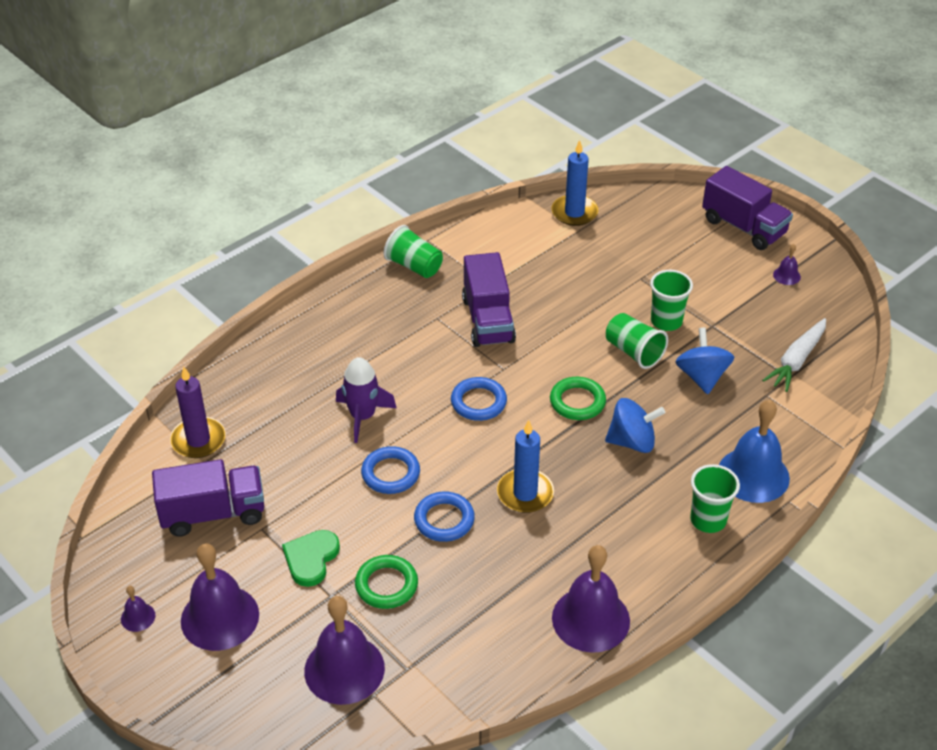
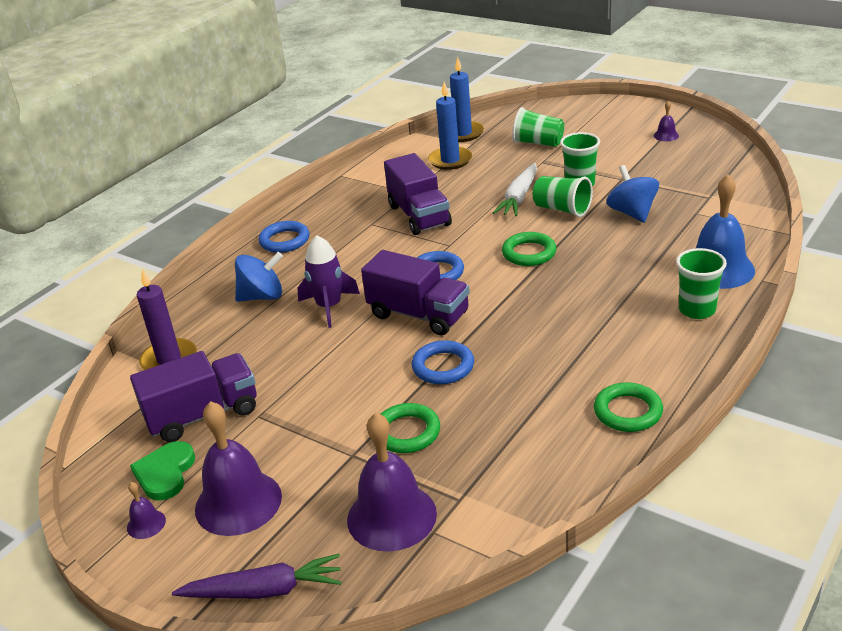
camera: 10 degrees left, 10 degrees down
green heart [282,530,340,587] -> green heart moved to [130,441,195,500]
blue ring [361,446,420,494] -> blue ring moved to [258,221,309,253]
green cup [383,225,443,278] -> green cup moved to [512,107,564,147]
blue candle [497,420,554,513] -> blue candle moved to [428,82,472,170]
purple bell [552,545,630,653] -> green ring [594,382,663,432]
blue spinning top [605,398,665,453] -> blue spinning top moved to [235,252,283,302]
purple truck [702,166,793,250] -> purple truck moved to [361,250,470,335]
white carrot [762,318,826,392] -> white carrot moved to [493,163,537,216]
none -> purple carrot [172,554,342,599]

